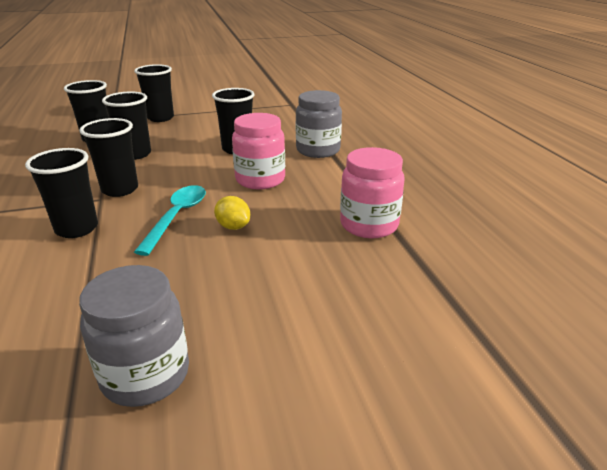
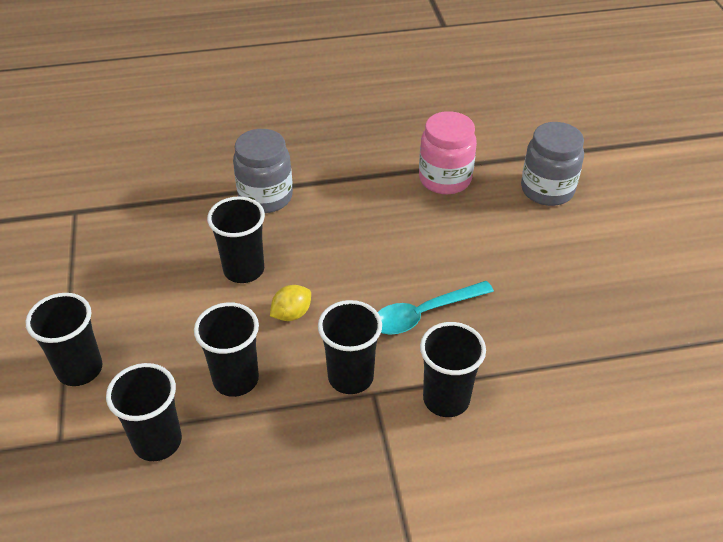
camera: 85 degrees left, 15 degrees up
grey jar [79,265,189,407] -> grey jar moved to [521,122,584,206]
turquoise spoon [134,185,206,256] -> turquoise spoon turned 45 degrees counterclockwise [378,281,494,335]
yellow lemon [214,196,250,230] -> yellow lemon moved to [270,285,311,321]
pink jar [232,113,285,189] -> none

